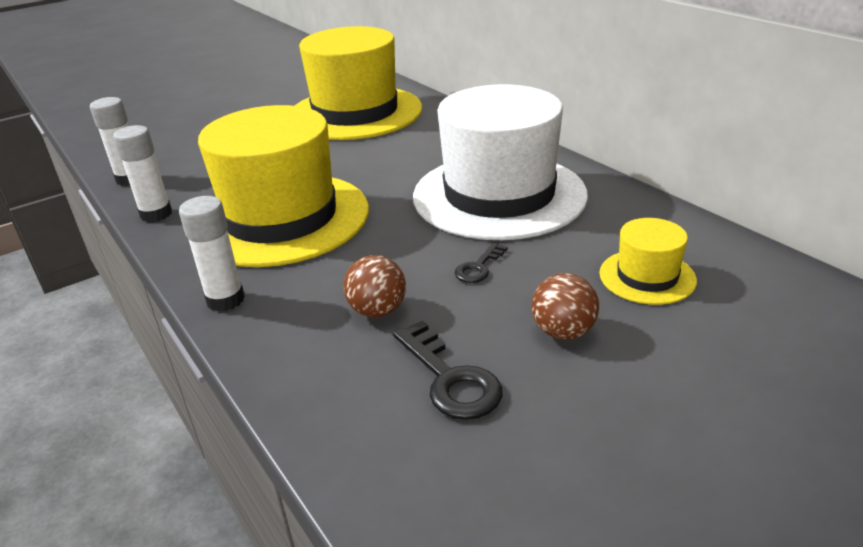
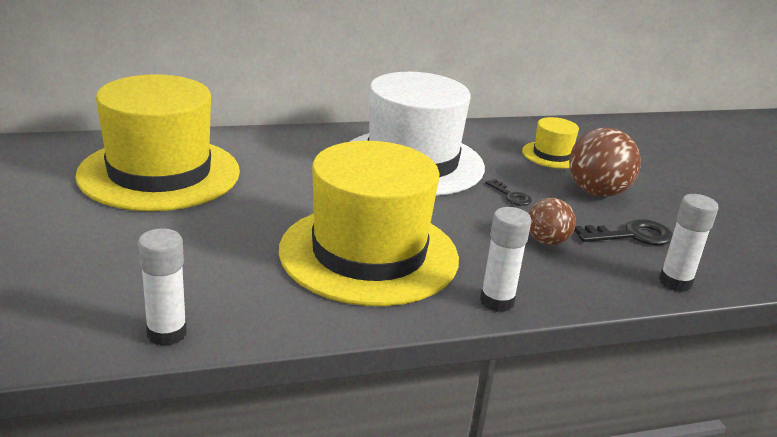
camera: 75 degrees left, 5 degrees down
white glue stick [113,125,172,222] -> white glue stick moved to [659,194,719,292]
brown ball [532,273,599,340] -> brown ball [569,127,641,197], size x1.63

